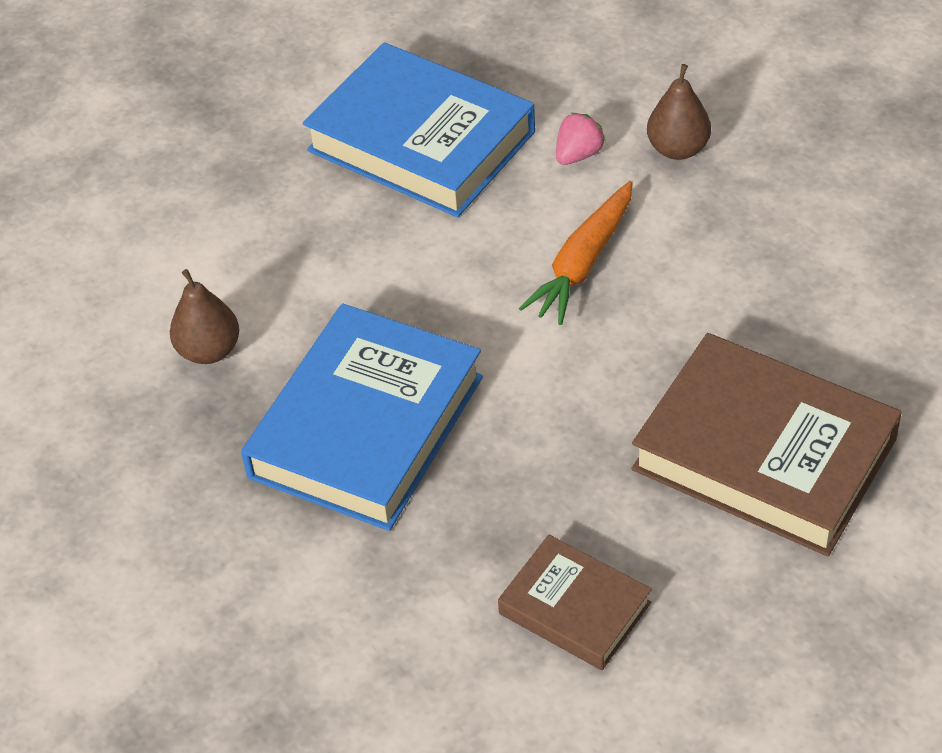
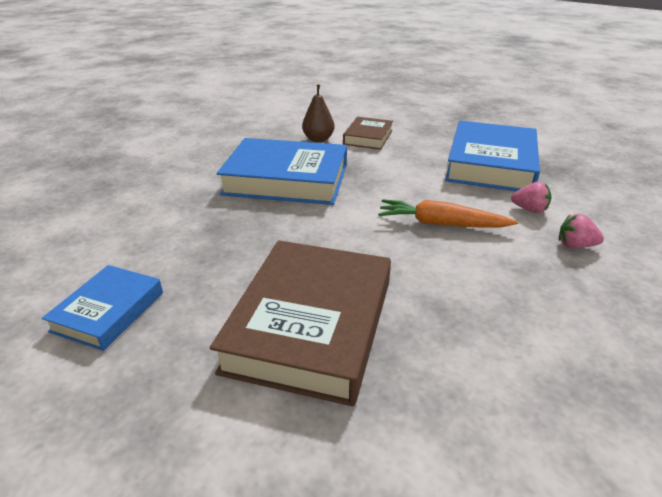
camera: 70 degrees right, 15 degrees down
brown book [498,535,652,670] -> brown book moved to [343,117,393,150]
brown pear [647,64,711,160] -> pink strawberry [559,214,604,248]
none -> blue book [42,265,163,351]

